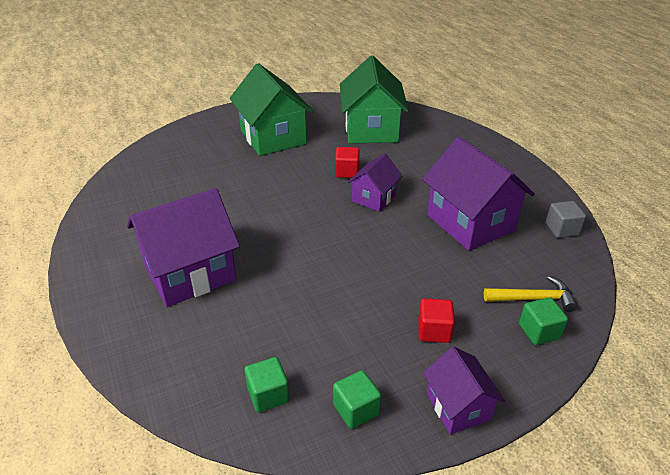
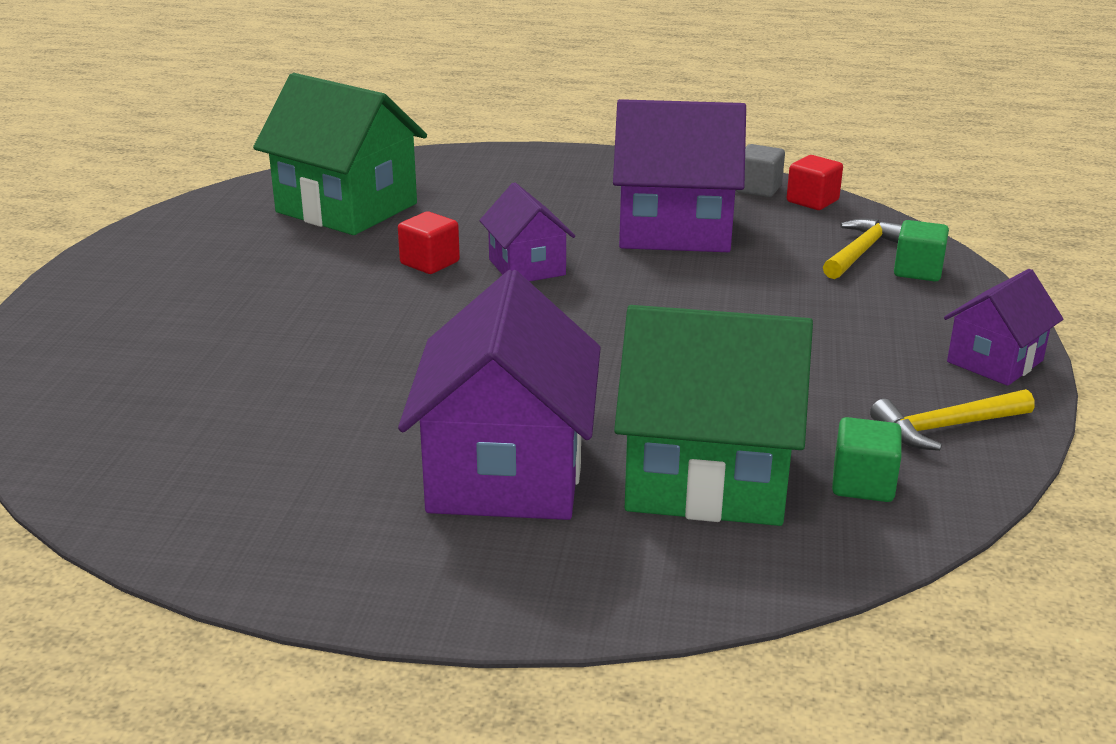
camera: 55 degrees left, 10 degrees down
green house [230,63,313,156] -> green house moved to [614,305,813,526]
green cube [333,370,381,429] -> yellow hammer [870,389,1035,451]
red cube [418,298,455,343] -> red cube moved to [786,155,843,210]
purple house [423,346,505,434] -> purple house turned 60 degrees counterclockwise [944,269,1063,386]

